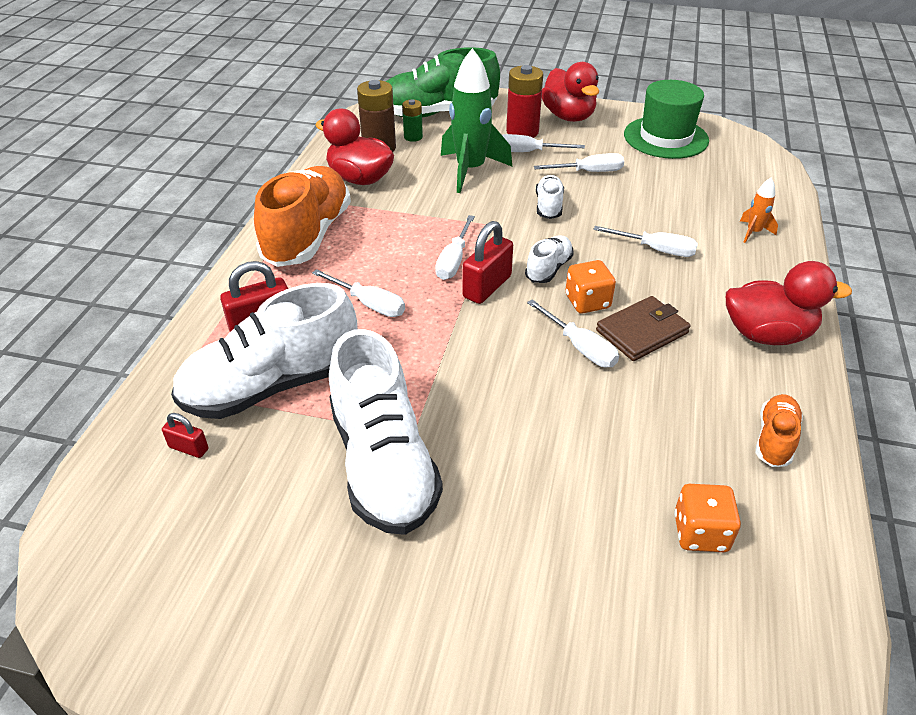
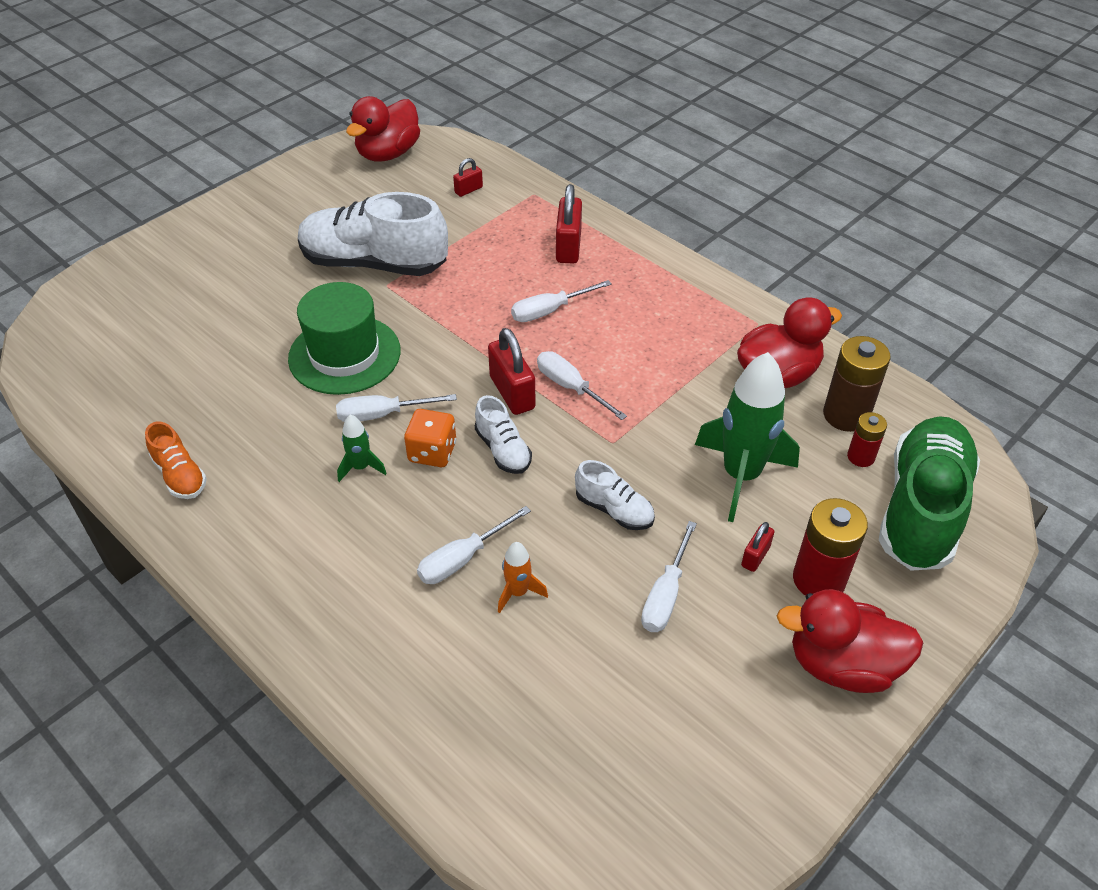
camera: 120 degrees right, 5 degrees up
white shoe [171,283,358,419] -> none
orange shoe [254,166,351,267] -> none
green battery [402,99,423,142] -> red battery [847,412,887,467]
white screwdriver [502,134,585,152] -> red padlock [741,522,774,572]
brown wallet [596,296,690,361] -> green rocket [337,415,387,482]
green hat [624,80,709,159] -> green hat moved to [288,282,401,395]
orange dice [674,484,741,552] -> none
red duck [726,261,852,345] -> red duck moved to [346,96,420,161]
orange rocket [740,178,778,243] -> orange rocket moved to [498,542,548,613]

